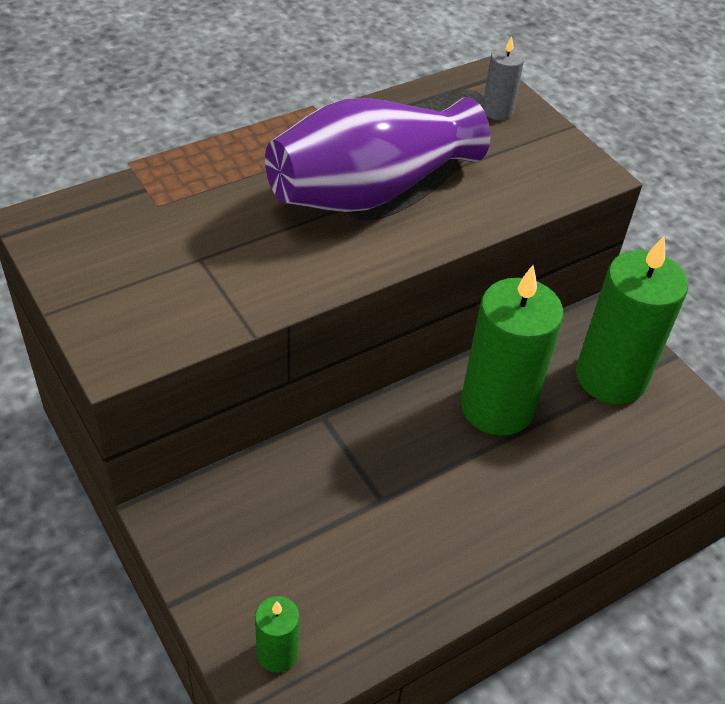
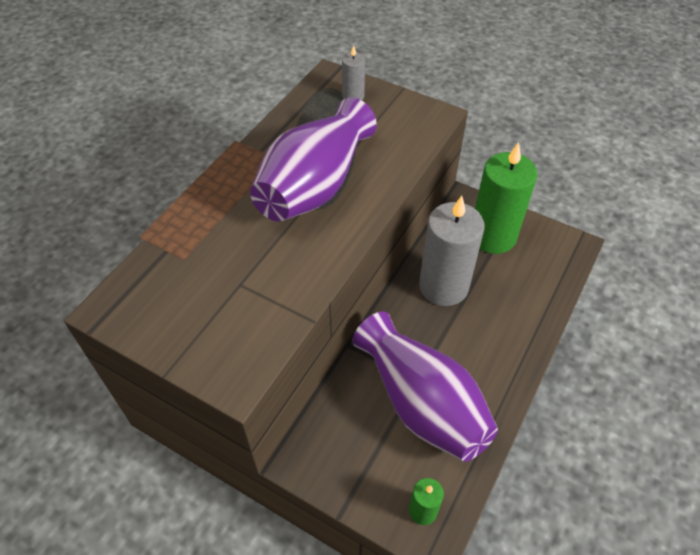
camera: 25 degrees left, 5 degrees up
green candle [461,265,563,436] -> grey candle [419,196,485,306]
none -> purple vase [353,312,498,462]

